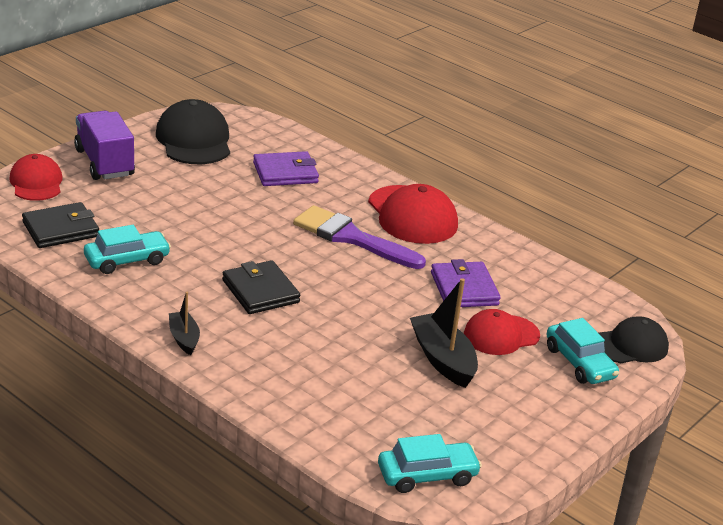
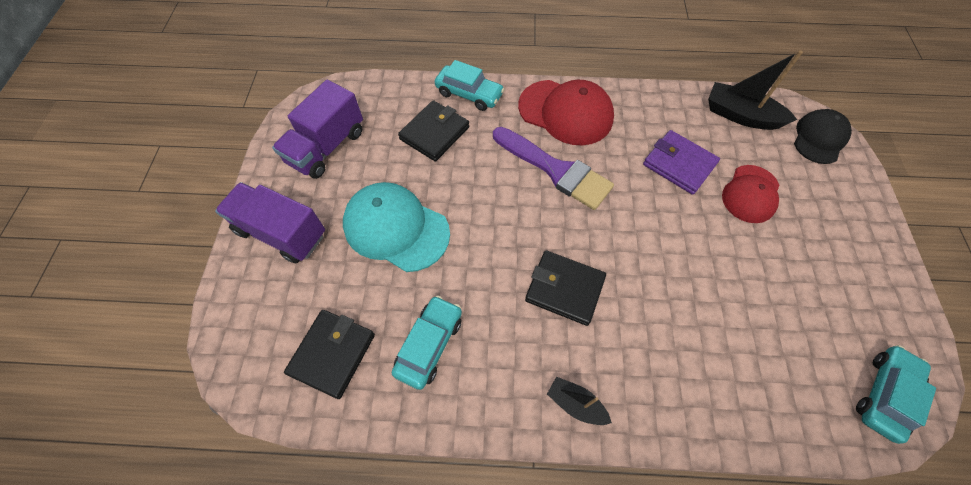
camera: 35 degrees left, 30 degrees up
red cap [9,154,63,201] -> none
black cap [156,99,230,164] -> purple truck [272,80,363,179]
purple wallet [253,151,319,186] -> black wallet [398,100,469,161]
purple brush [293,205,426,269] -> purple brush turned 135 degrees counterclockwise [493,127,614,210]
black boat [410,278,478,388] -> black boat moved to [708,50,803,130]
turquoise car [547,318,619,384] -> turquoise car moved to [435,60,505,111]
none -> turquoise cap [343,182,450,272]

